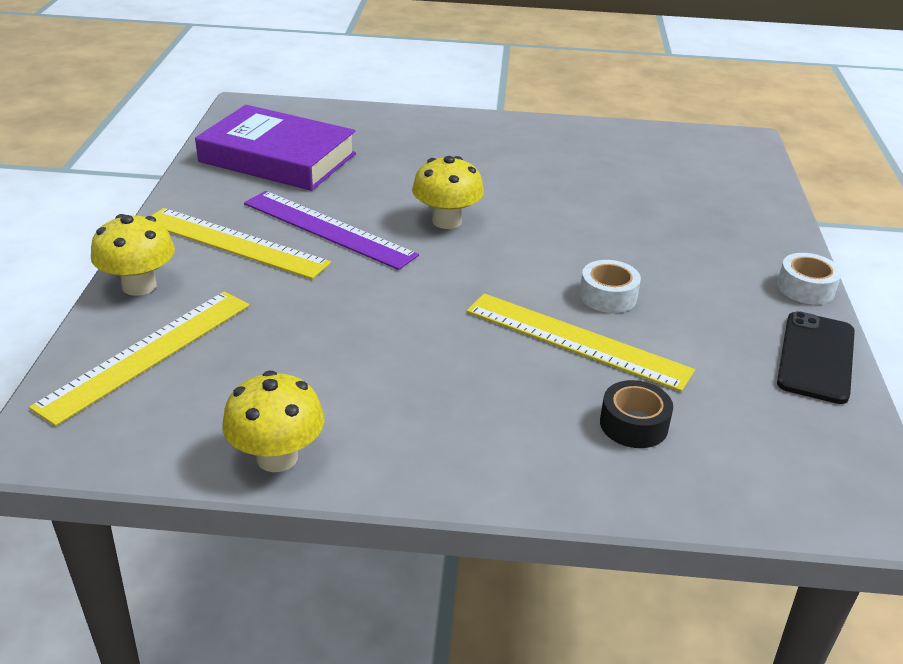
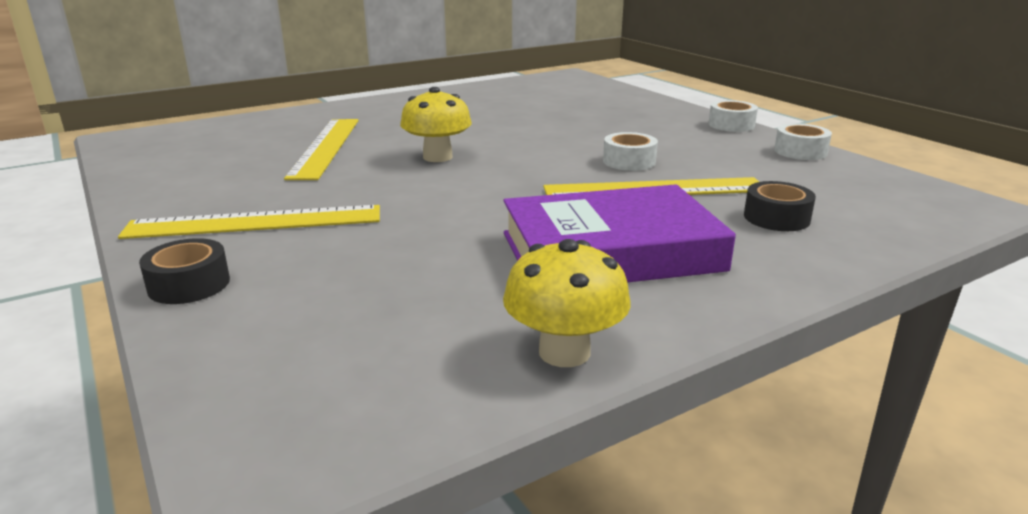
camera: 35 degrees left, 10 degrees down
yellow ruler [29,292,250,426] -> yellow ruler moved to [284,119,359,180]
yellow mushroom [91,214,175,296] -> black tape [139,238,230,304]
purple book [195,105,356,191] -> purple book moved to [503,184,736,283]
purple ruler [244,191,419,270] -> none
black phone [777,311,855,404] -> white tape [774,123,832,160]

